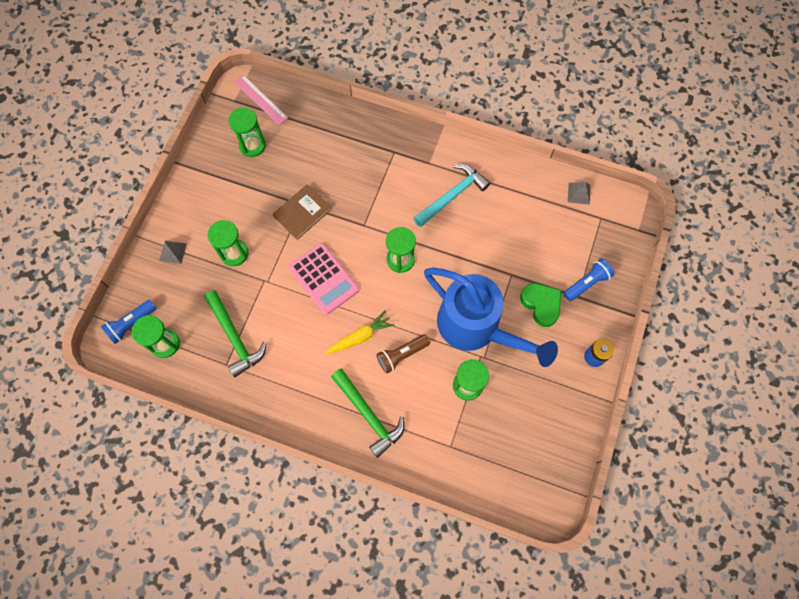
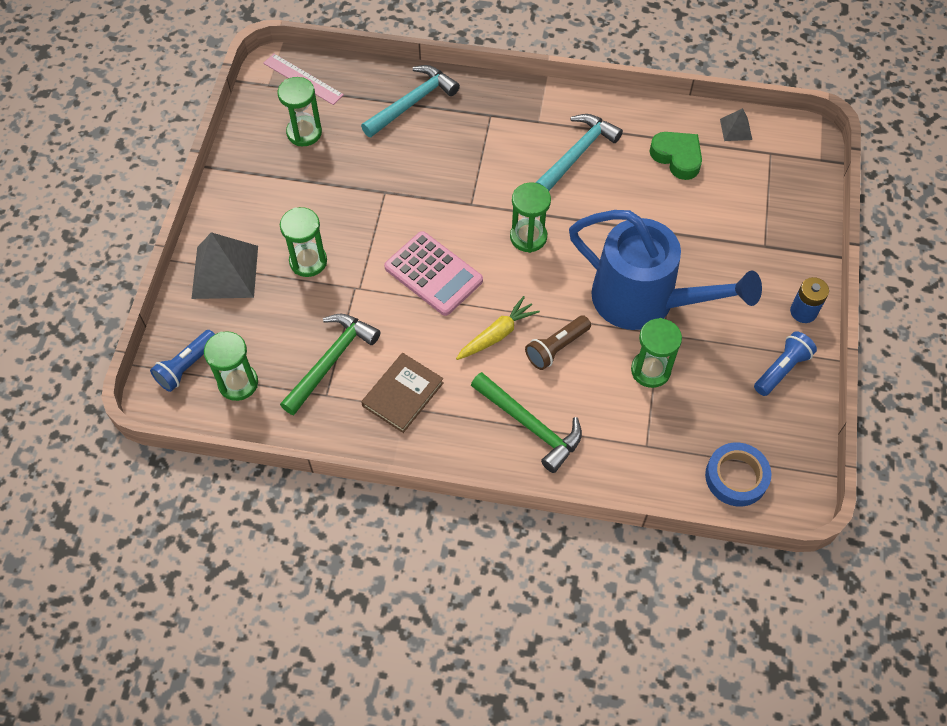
camera: 10 degrees left, 10 degrees down
grey pyramid [159,240,187,264] -> grey pyramid [191,232,258,299], size x2.02
green hammer [204,290,267,377] -> green hammer turned 105 degrees counterclockwise [280,314,381,415]
brown book [273,184,332,240] -> brown book moved to [361,353,443,433]
green heart [520,283,561,327] -> green heart moved to [649,132,702,180]
blue flashlight [563,258,614,301] -> blue flashlight moved to [754,331,817,396]
none -> turquoise hammer [361,65,460,137]
none -> blue tape [705,442,771,506]

